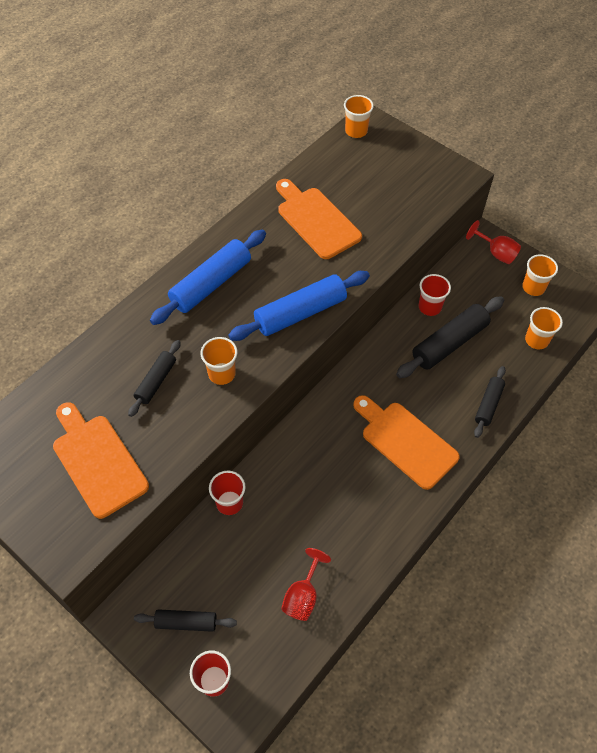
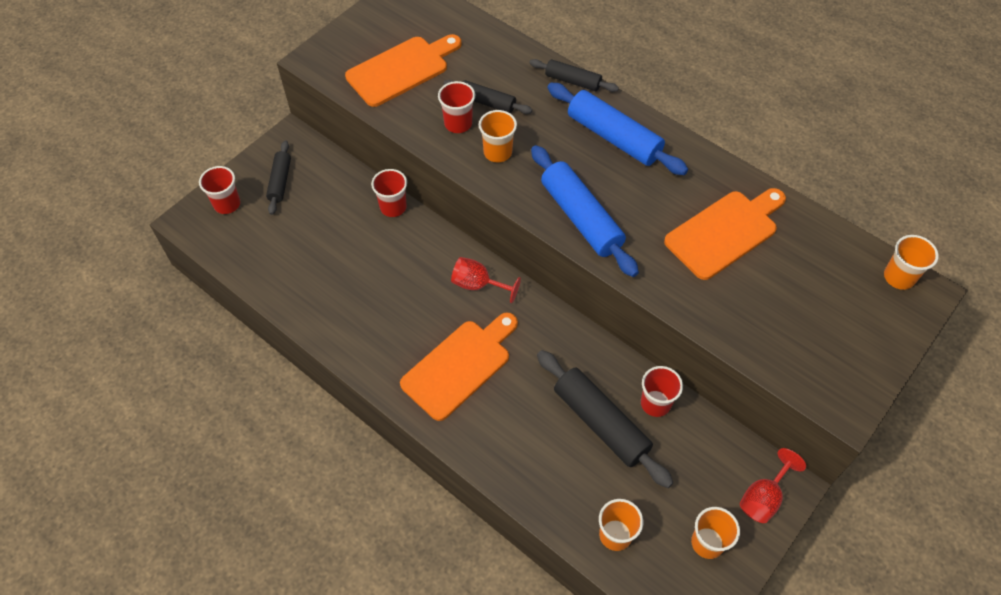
camera: 90 degrees right, 0 degrees up
red goblet [281,548,331,621] -> red goblet moved to [451,257,521,303]
black rolling pin [474,366,506,438] -> black rolling pin moved to [529,59,619,92]
none -> red cup [438,81,475,133]

